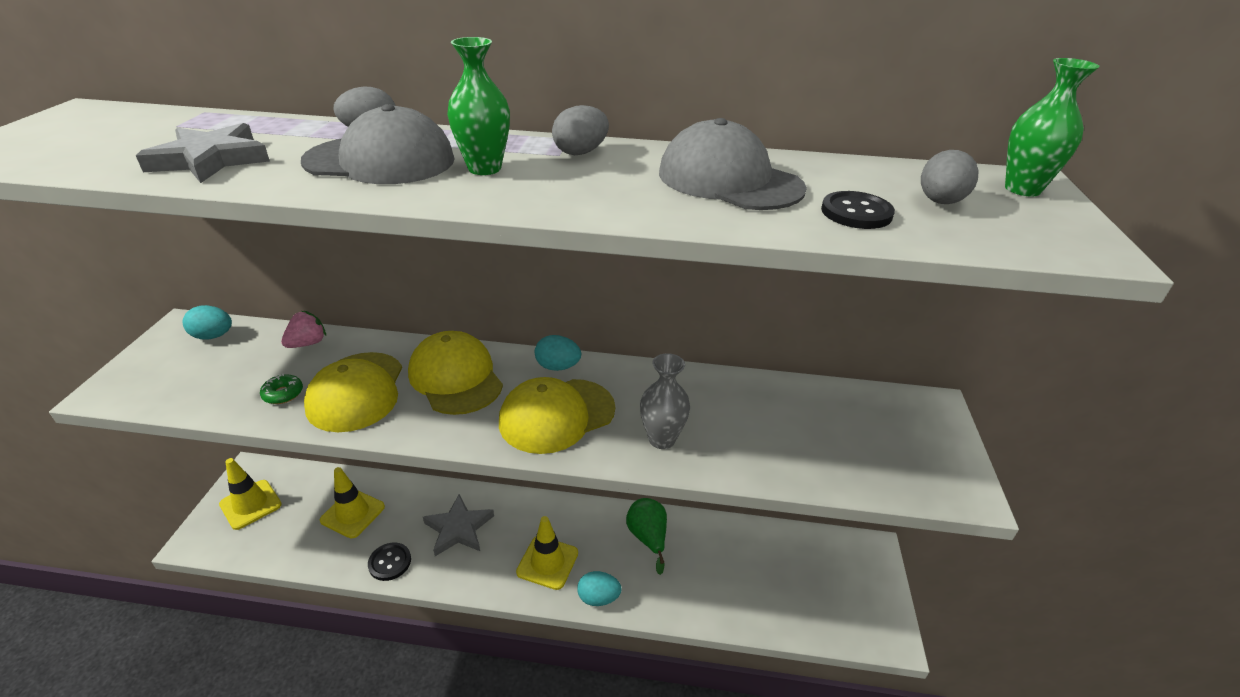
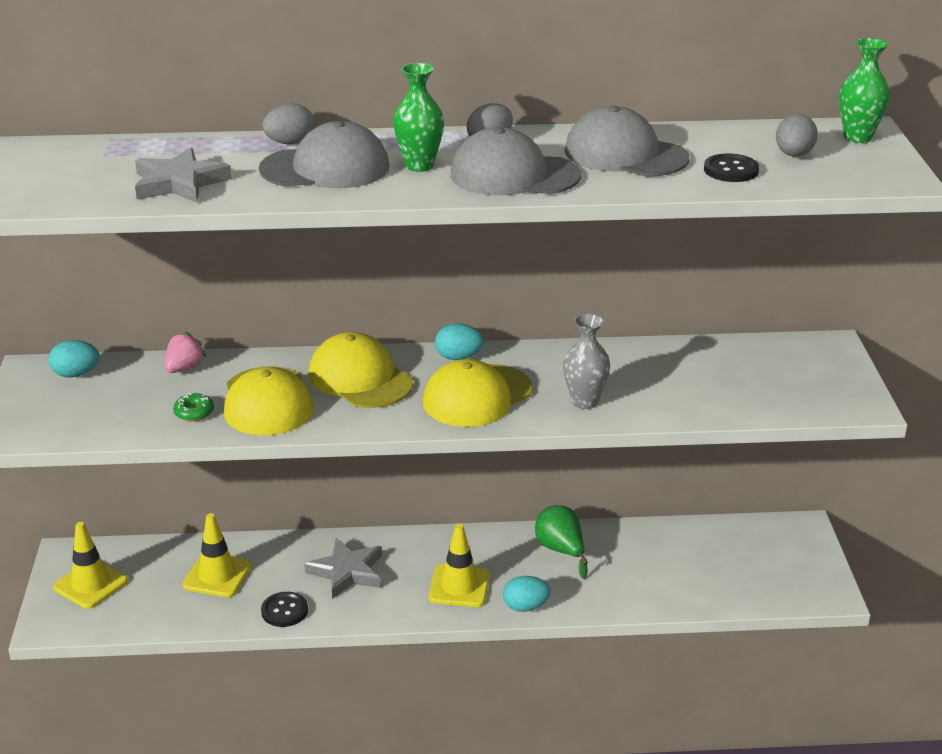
camera: 10 degrees left, 5 degrees down
none -> grey cap [450,127,581,195]

